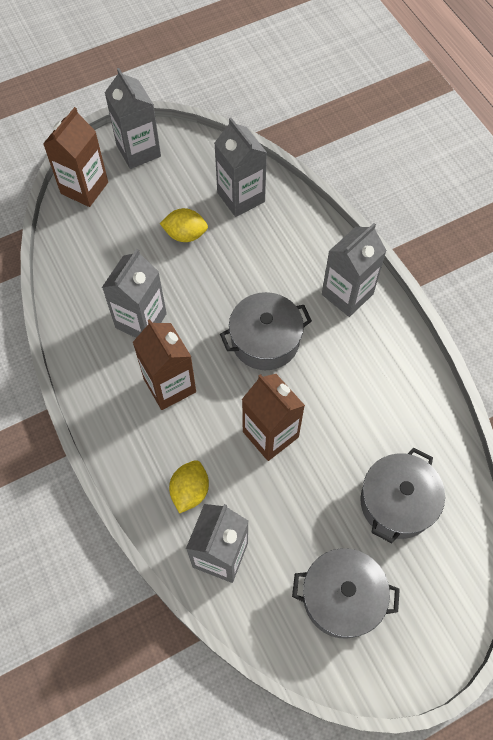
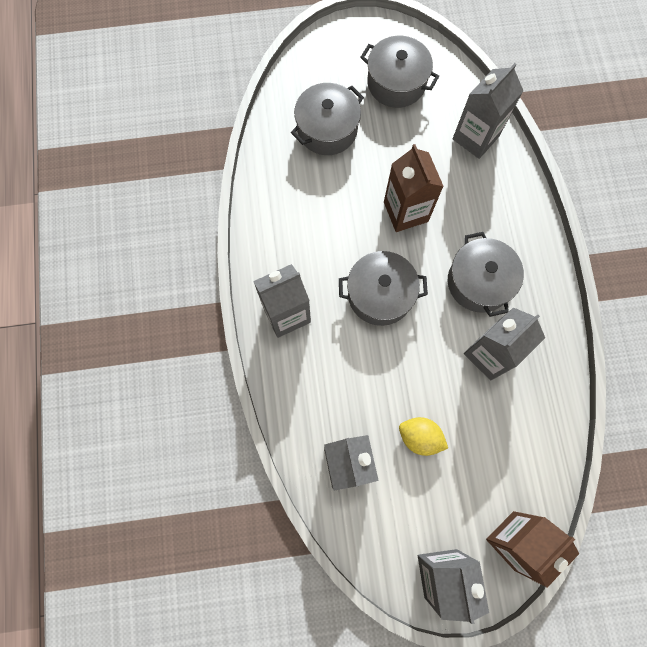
camera: 160 degrees left, 10 degrees up
brown carton [133,319,196,410] -> grey pot [448,232,524,317]
yellow lemon [169,460,209,513] -> none

